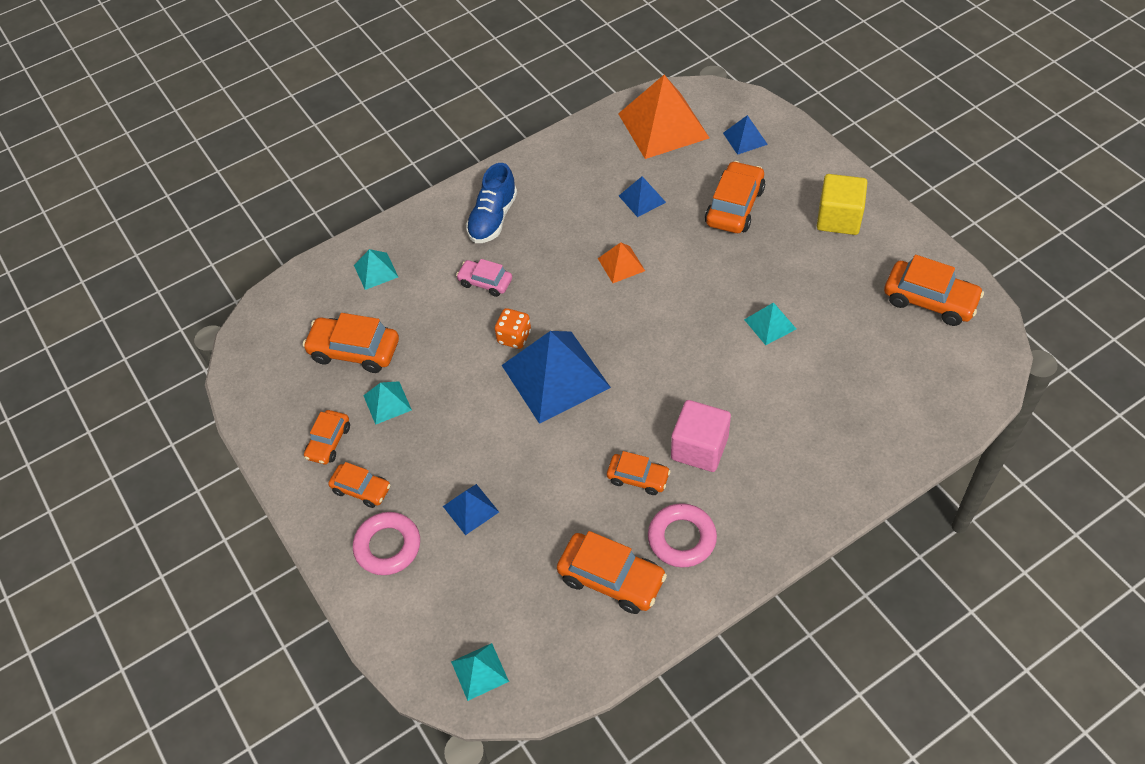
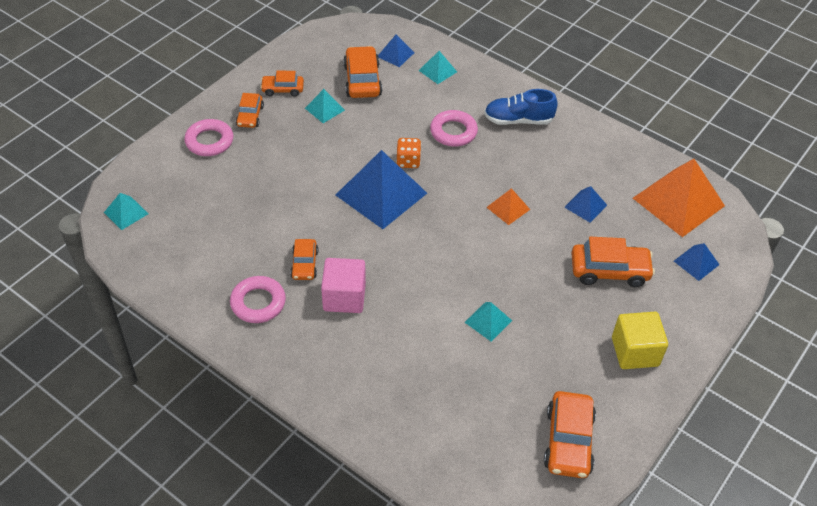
camera: 65 degrees right, 5 degrees down
blue pyramid [443,484,499,535] -> blue pyramid moved to [378,34,414,67]
pink car [456,259,512,297] -> pink ring [430,110,478,147]
orange car [557,531,667,614] -> none

